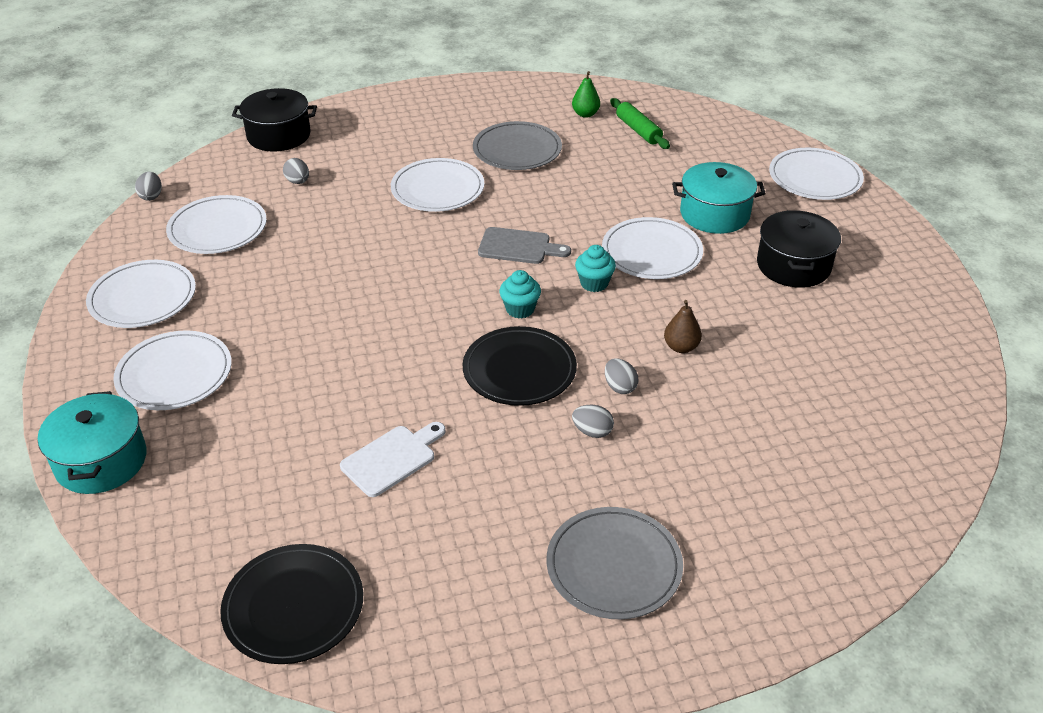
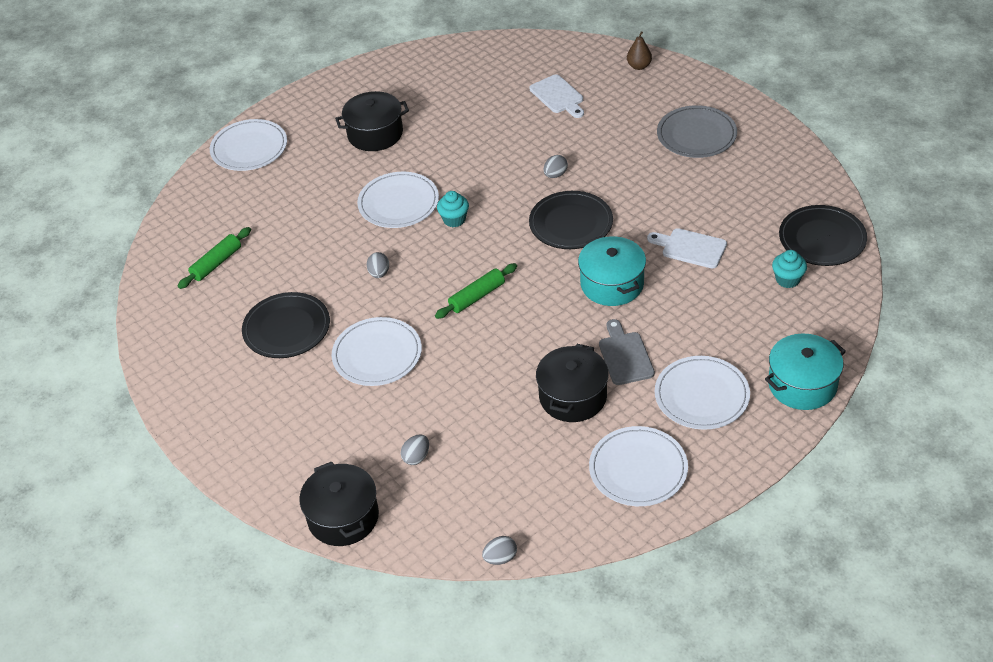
camera: 110 degrees left, 5 degrees up
white plate [166,195,267,254] -> none
grey plate [473,121,562,170] -> black plate [242,292,330,358]
grey cutting board [478,227,571,264] -> grey cutting board moved to [599,319,655,385]
turquoise cupcake [499,270,541,319] -> turquoise cupcake moved to [772,250,807,288]
green pear [572,71,600,118] -> none
grey egg [572,405,614,438] -> grey egg moved to [367,252,389,278]
brown pear [664,300,702,353] -> brown pear moved to [627,31,652,70]
turquoise pot [672,162,766,234] -> turquoise pot moved to [578,236,646,306]
none -> green rolling pin [435,263,517,319]
none -> white cutting board [530,74,584,118]
none -> black pot [536,344,609,422]

